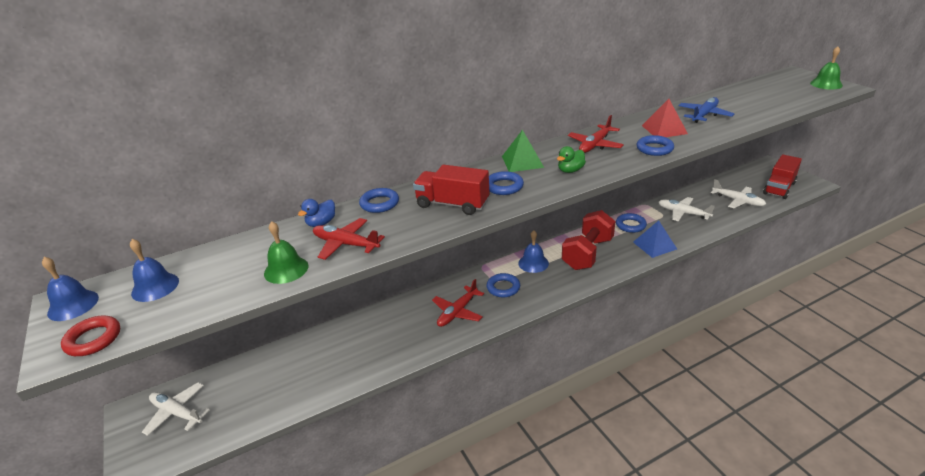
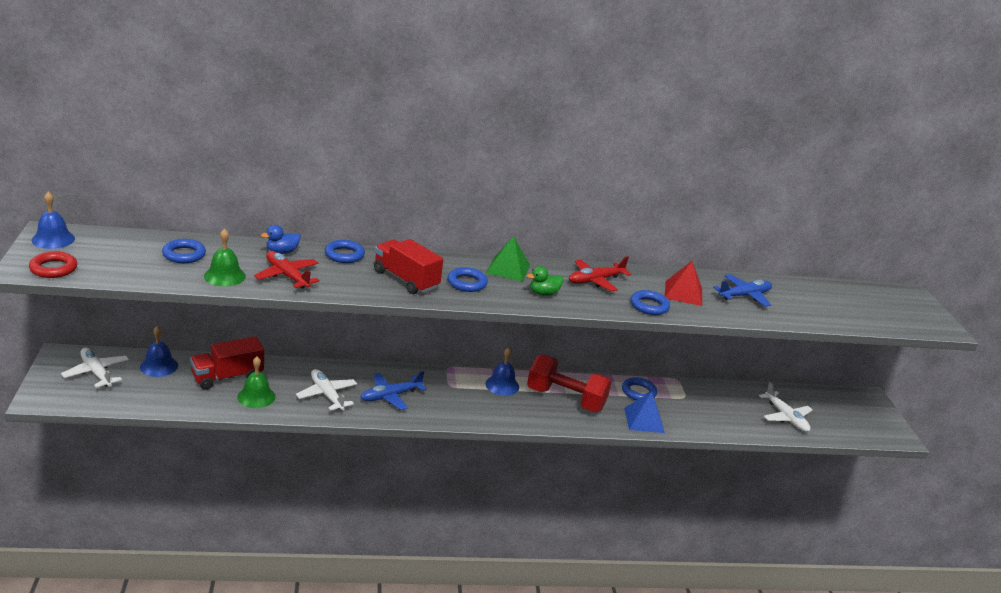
camera: 15 degrees right, 5 degrees down
blue bell [130,239,179,302] -> blue bell moved to [140,326,178,377]
red plane [432,279,484,327] -> blue plane [360,371,426,410]
blue ring [486,273,520,297] -> blue ring moved to [162,239,206,263]
red dumbbell [562,210,615,270] -> red dumbbell turned 60 degrees clockwise [527,354,612,412]
white plane [659,197,715,221] -> white plane moved to [296,369,357,411]
red truck [763,154,802,199] -> red truck moved to [190,336,264,390]
green bell [810,46,843,89] -> green bell moved to [237,357,275,408]

